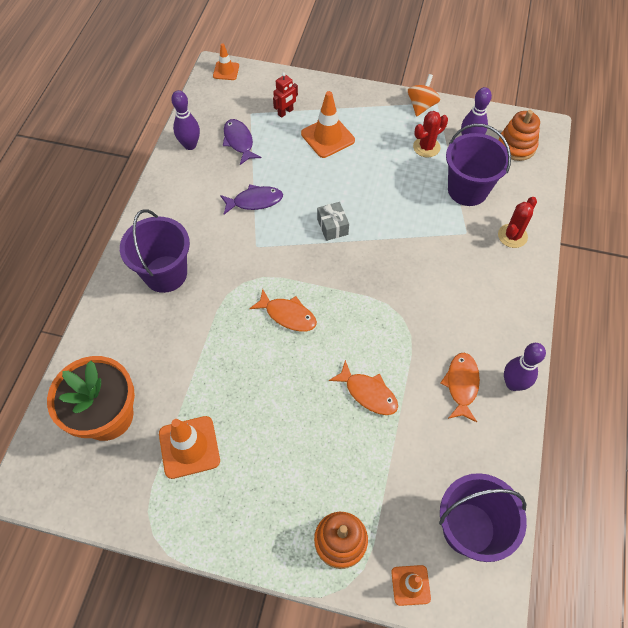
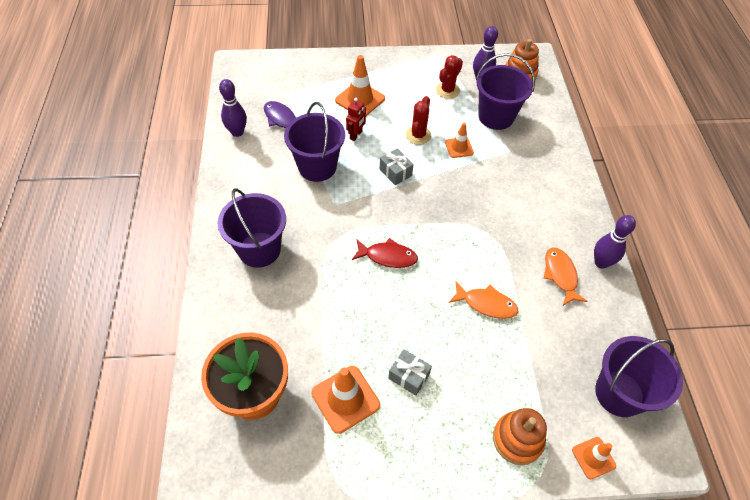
camera: 20 degrees left, 5 degrees down
orange traffic cone [213,43,239,80] -> orange traffic cone moved to [445,123,474,158]
purple fish [220,184,283,214] -> purple bucket [284,102,345,182]
orange fish [249,289,317,331] -> red fish [352,238,418,268]
red robot [273,72,298,118] -> red robot moved to [346,98,366,141]
orange spinning top [408,74,440,116] -> none
red cactus [498,197,537,248] -> red cactus moved to [406,96,431,145]
none -> grey gift [388,349,432,396]

